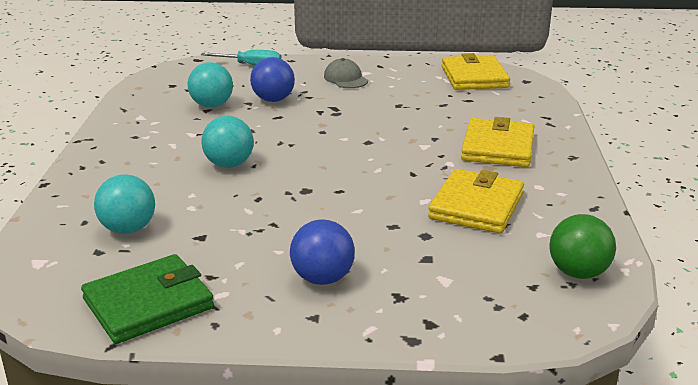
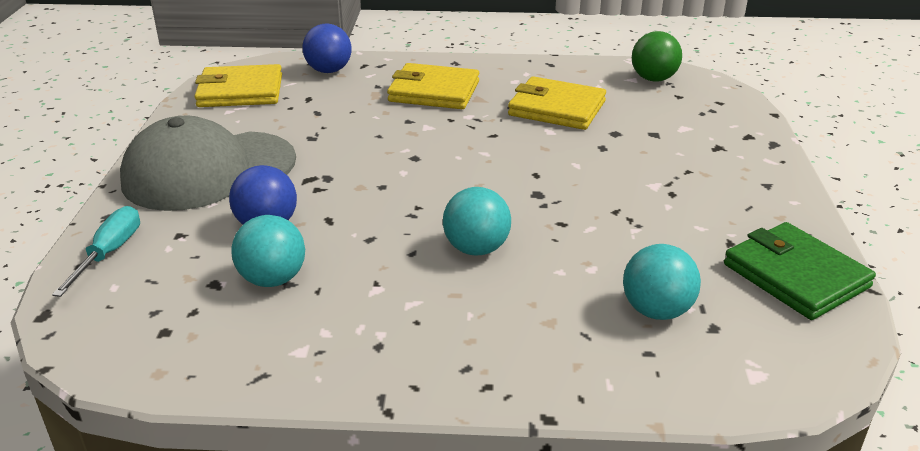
camera: 90 degrees left, 5 degrees up
blue ball [290,219,355,285] -> blue ball moved to [302,23,352,73]
grey cap [324,58,368,88] -> grey cap [120,116,296,211], size x2.28

